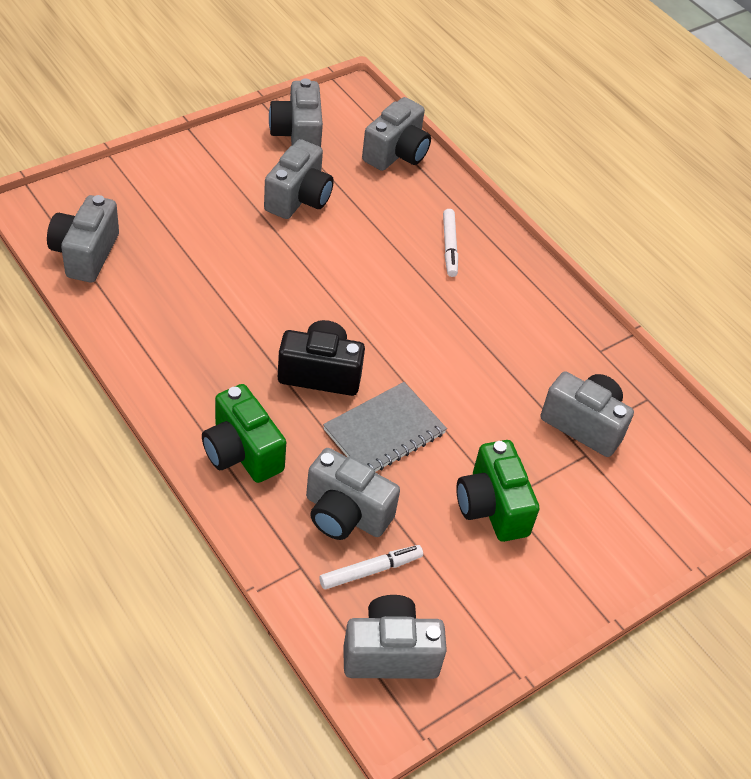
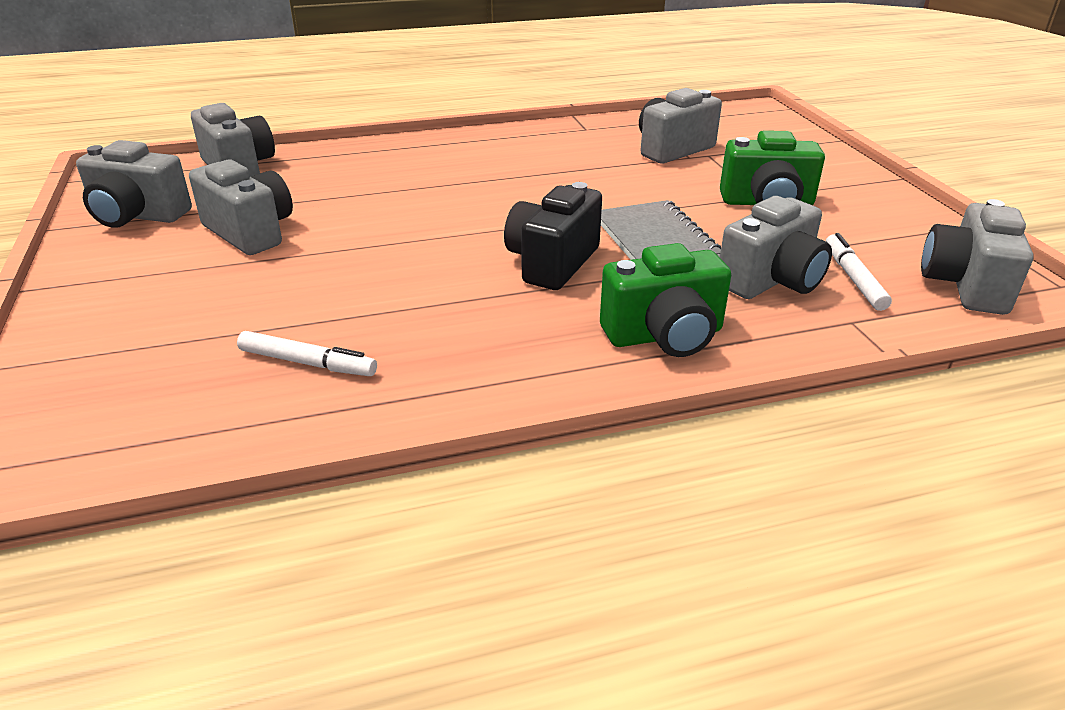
camera: 65 degrees left, 15 degrees down
grey camera [47,195,119,283] -> none
white marker [443,209,458,277] -> white marker moved to [237,331,377,376]

